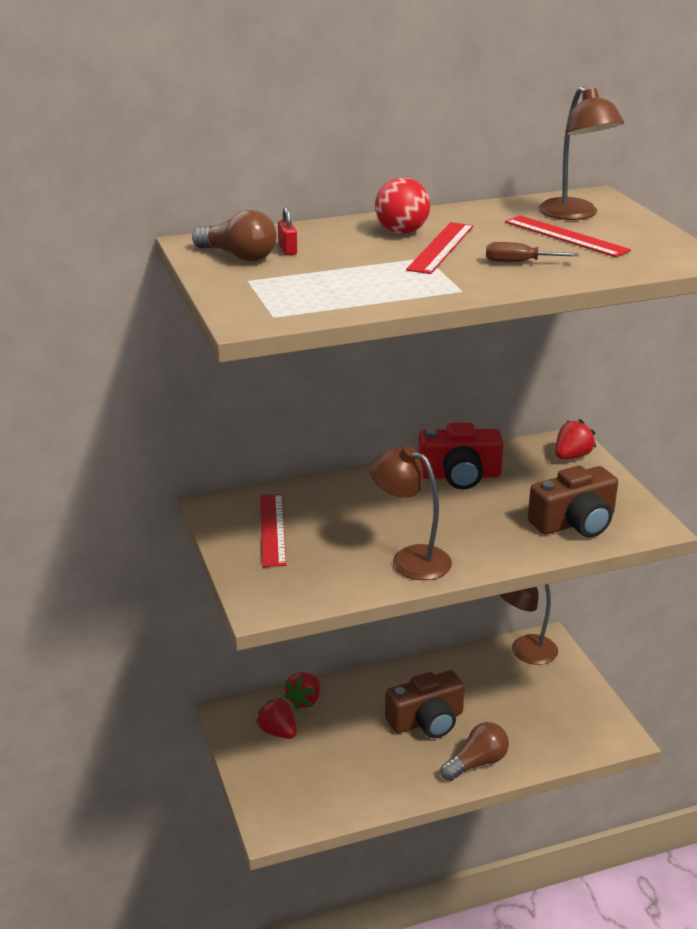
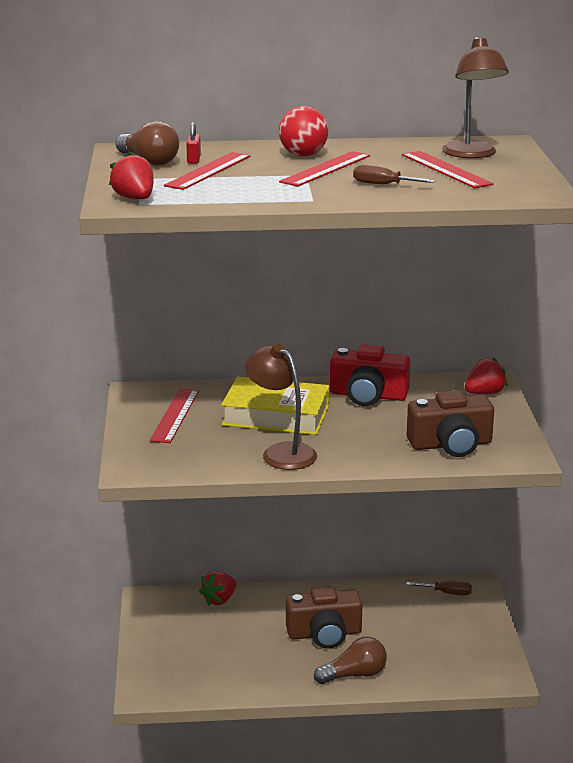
camera: 15 degrees right, 5 degrees down
red strawberry [256,697,297,739] -> red strawberry moved to [109,152,154,199]
brown lamp [500,584,558,665] -> brown screwdriver [407,581,472,596]
none -> red ruler [164,152,251,190]
none -> yellow book [221,377,330,435]

